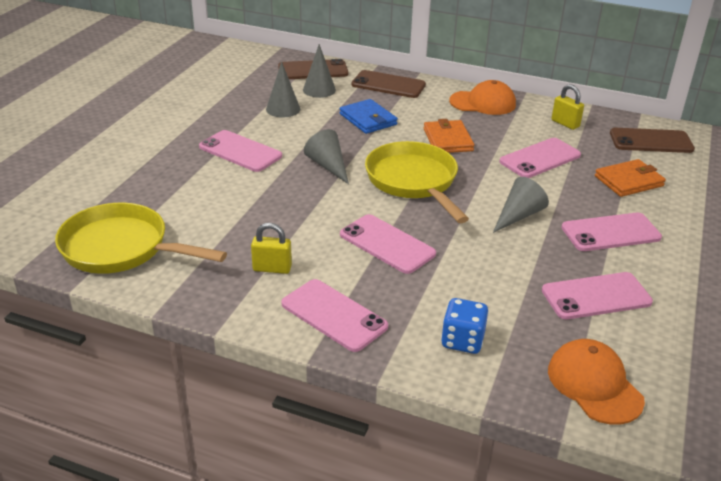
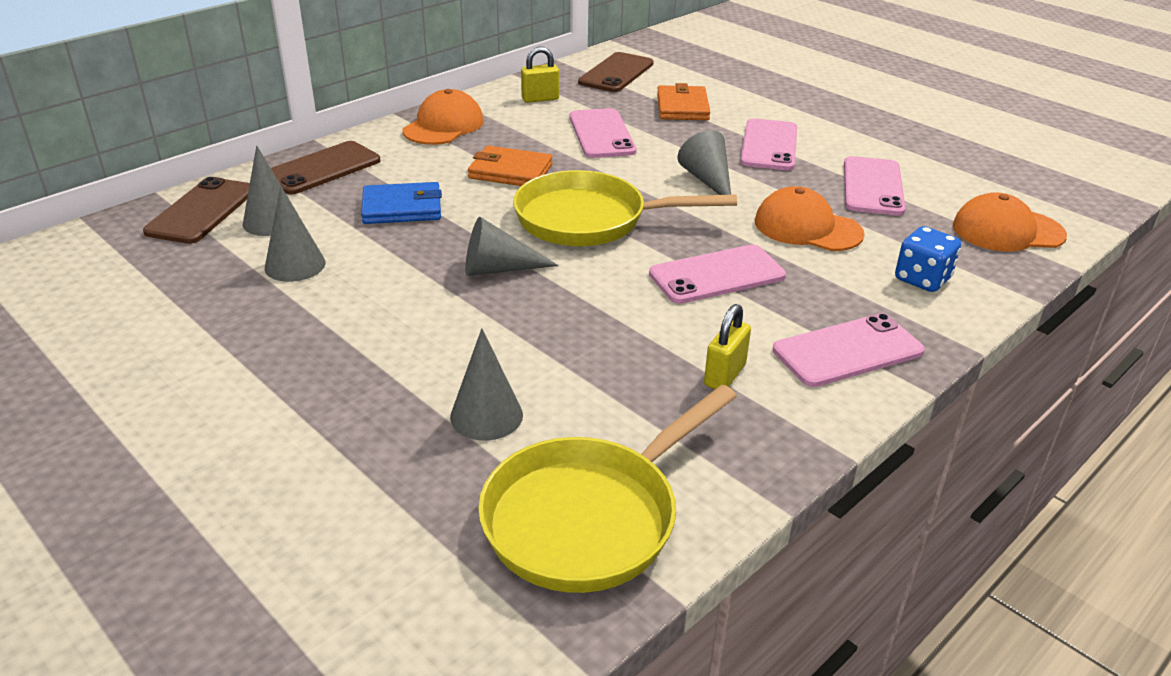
camera: 65 degrees left, 0 degrees up
pink phone [199,130,282,172] -> none
none -> grey cone [450,328,523,441]
none -> orange cap [755,186,865,251]

